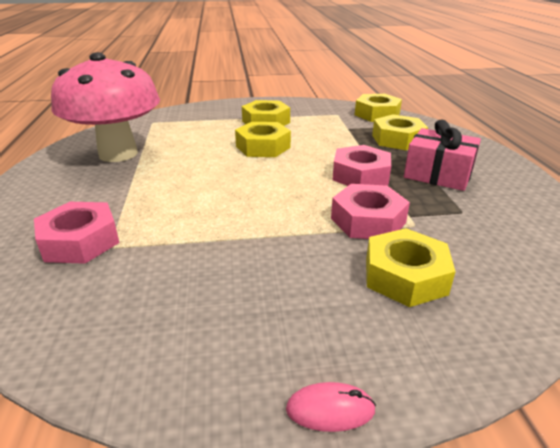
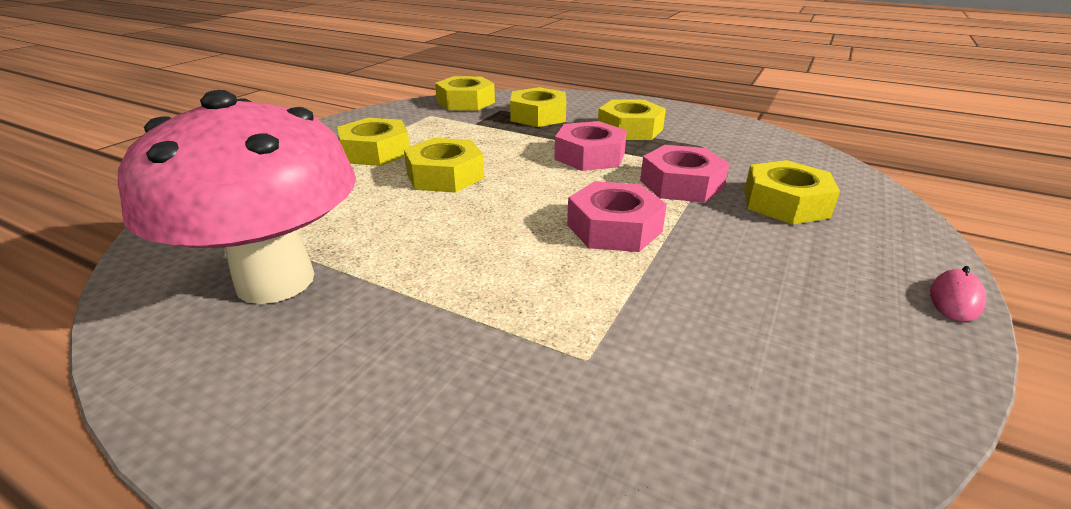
camera: 55 degrees left, 0 degrees up
pink nut [34,202,120,264] -> pink nut moved to [567,181,667,252]
pink gift [404,119,481,191] -> yellow nut [598,100,666,140]

